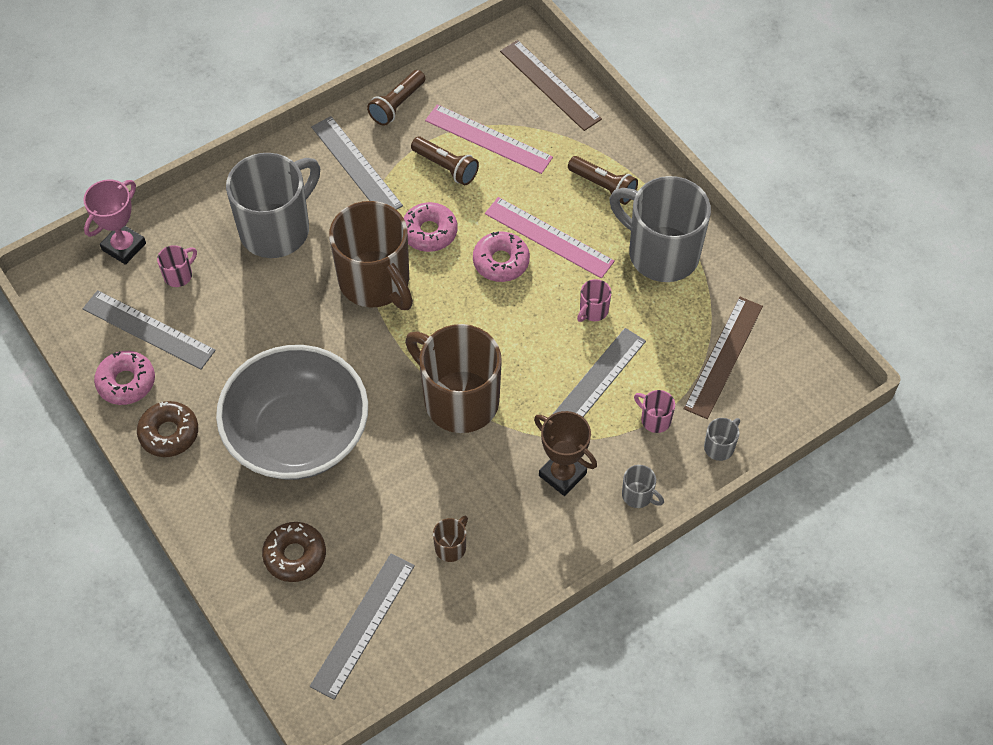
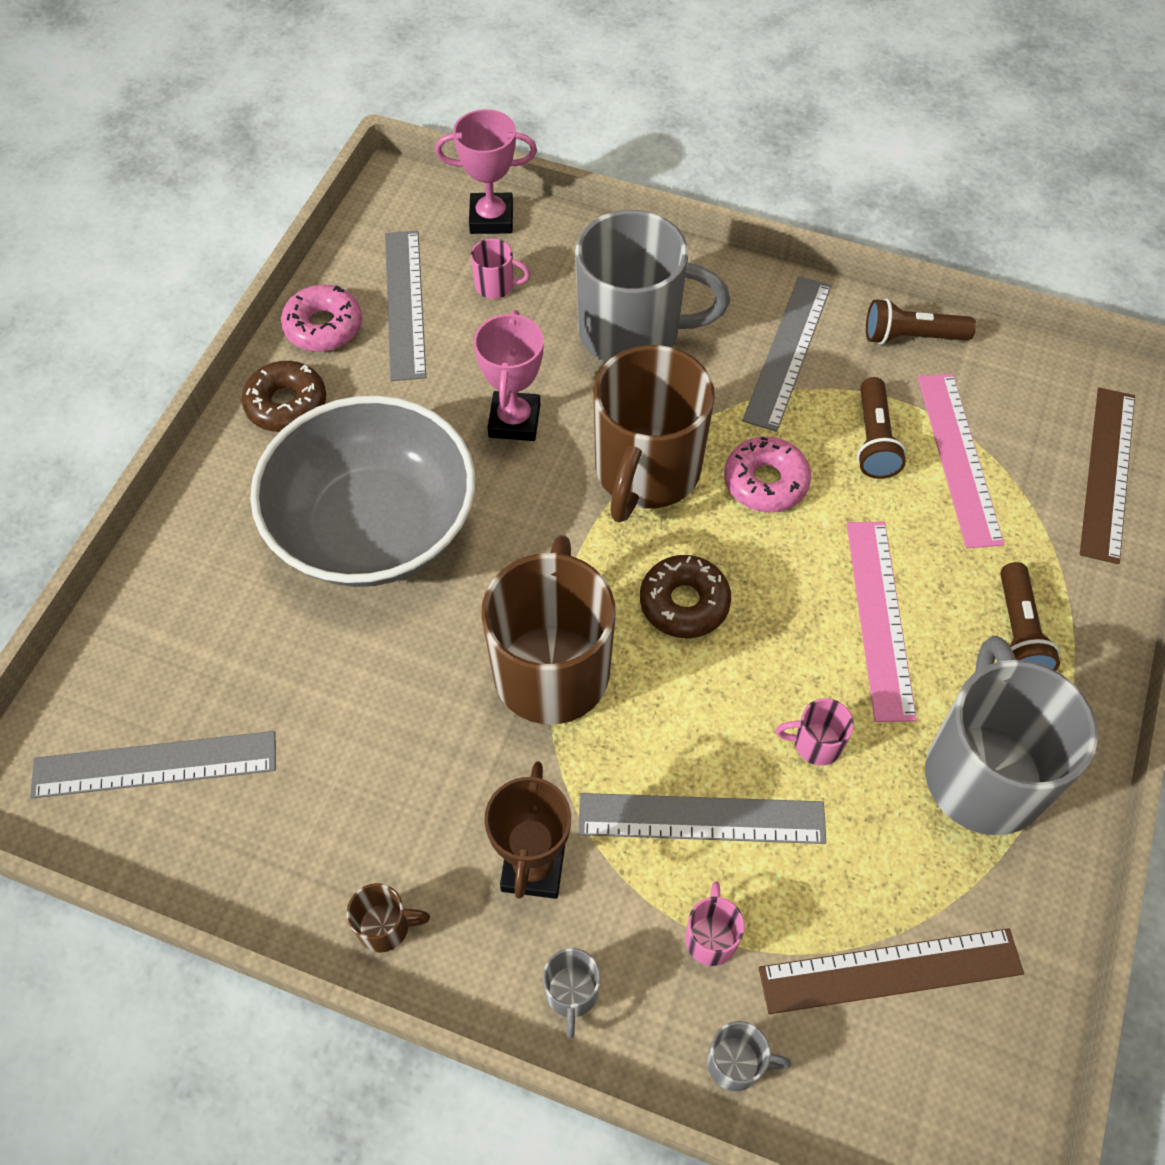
camera: 55 degrees right, 0 degrees up
brown donut [262,522,326,582] -> brown donut moved to [640,555,731,638]
brown mug [433,515,468,562] -> brown mug moved to [347,883,430,953]
pink donut [473,231,530,282] -> none
none -> pink trophy [474,310,544,441]

